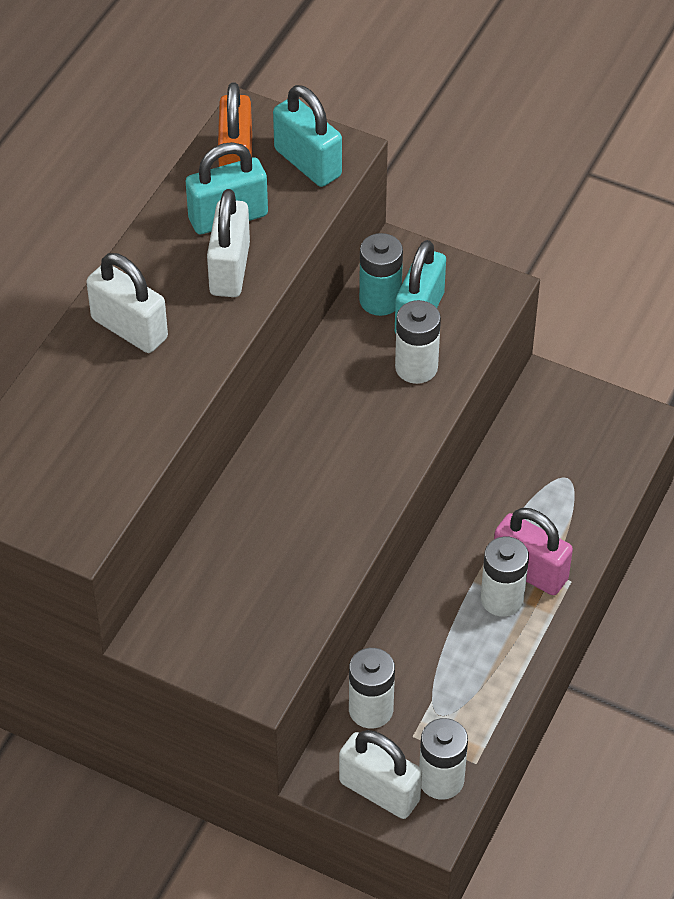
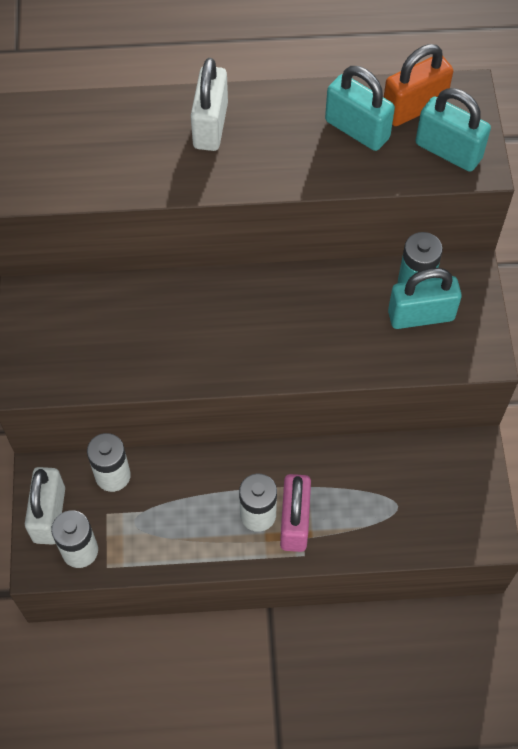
camera: 60 degrees right, 10 degrees up
white padlock [207,189,250,297] -> none
turquoise padlock [273,85,342,187] -> turquoise padlock turned 75 degrees counterclockwise [416,88,491,172]
white battery [395,300,441,384] -> none

